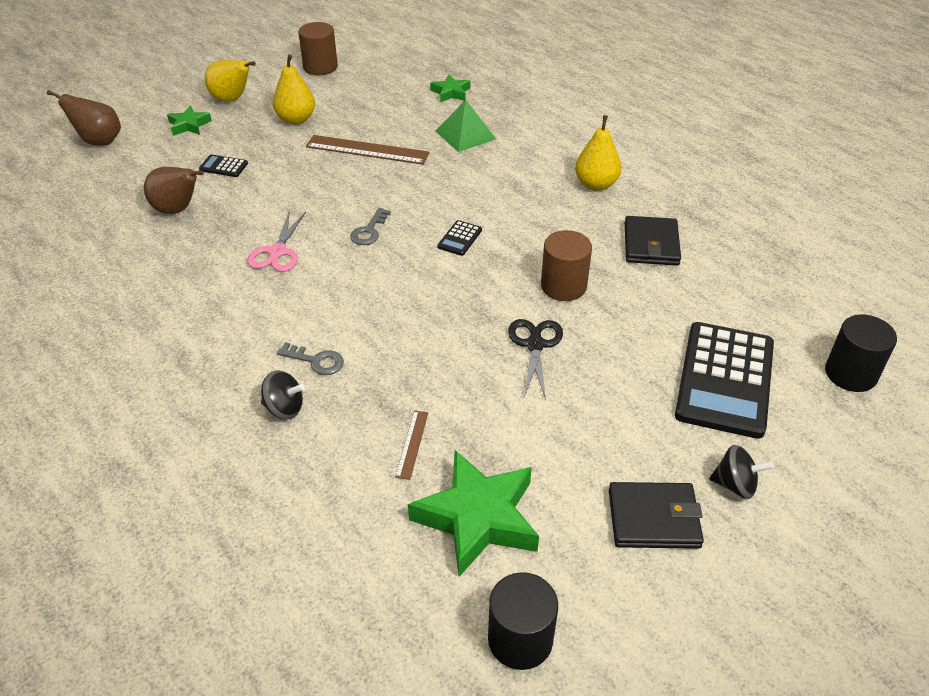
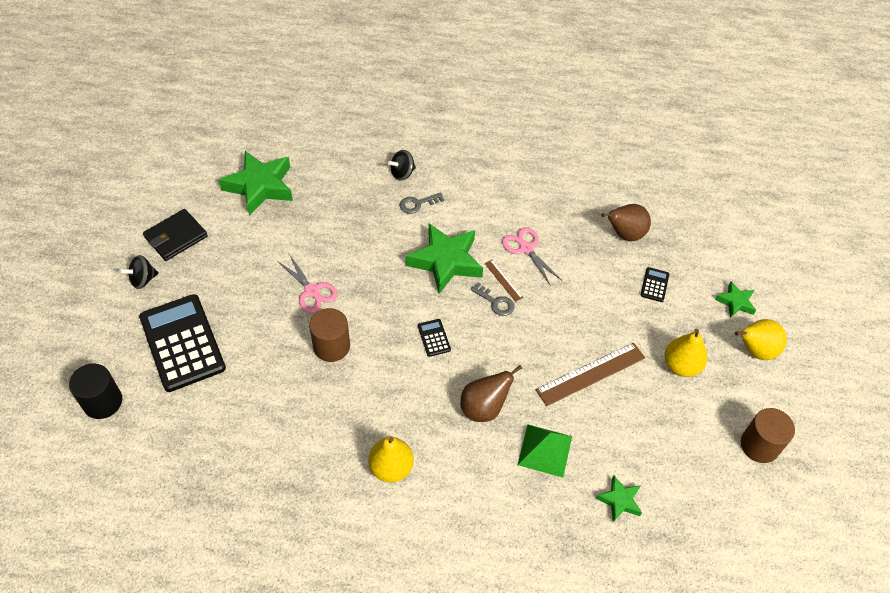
camera: 135 degrees right, 10 degrees up
brown pear [47,90,121,146] -> brown pear moved to [460,365,522,422]
black calculator [199,154,248,177] -> black calculator turned 45 degrees counterclockwise [640,267,669,302]
grey key [350,208,391,245] -> grey key turned 150 degrees clockwise [471,282,515,316]
brown ruler [395,410,428,480] -> brown ruler moved to [484,259,523,302]
black cylinder [488,572,558,670] -> none
black scissors [508,319,563,400] -> pink scissors [277,254,338,313]
black wallet [625,216,681,266] -> none
none -> green star [406,223,483,294]

